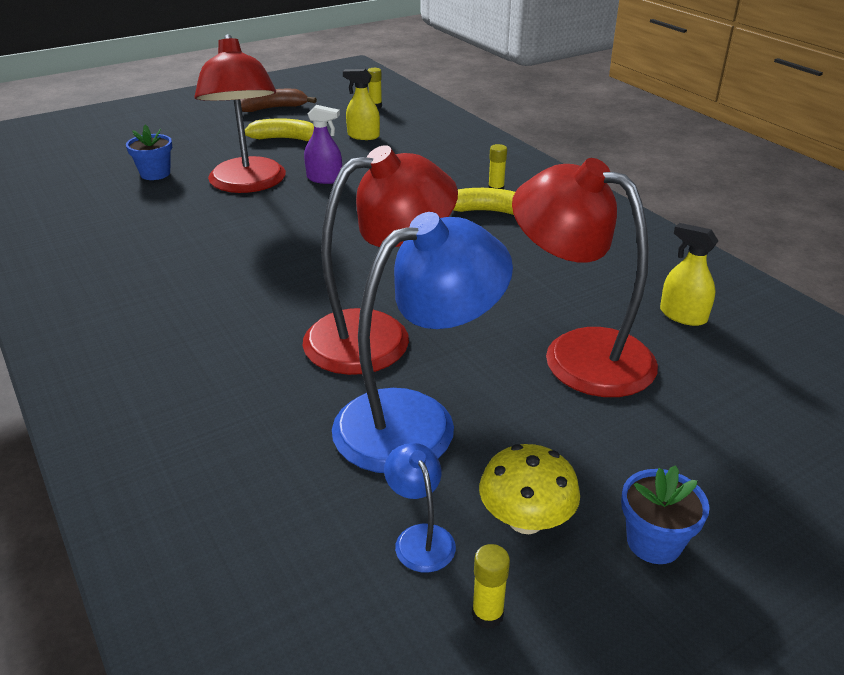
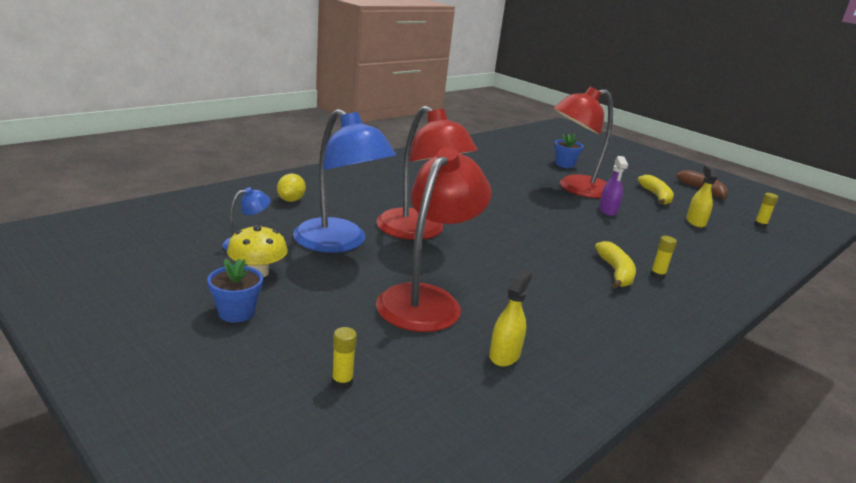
camera: 75 degrees right, 10 degrees down
yellow glue stick [472,544,510,629] -> yellow glue stick moved to [332,327,357,390]
none -> yellow lemon [277,174,306,202]

